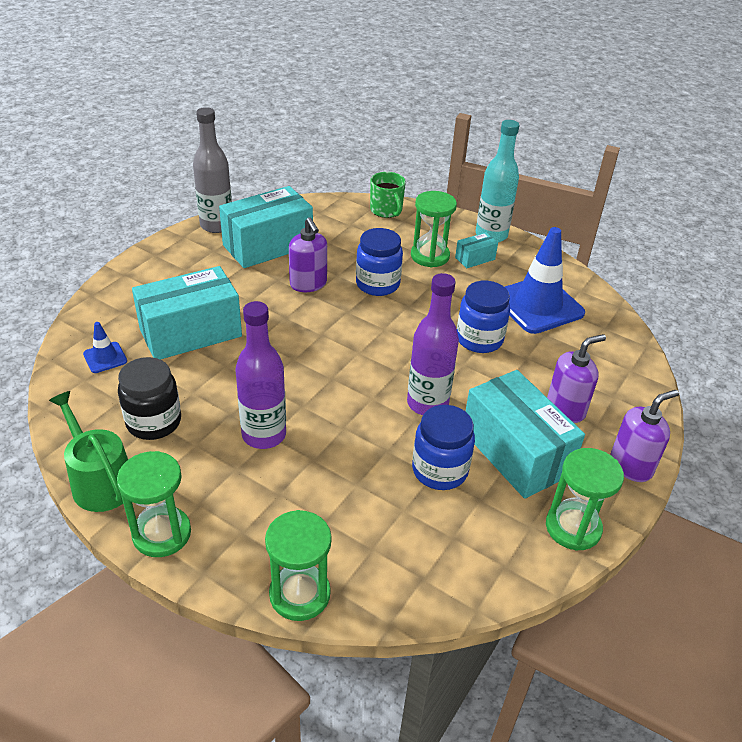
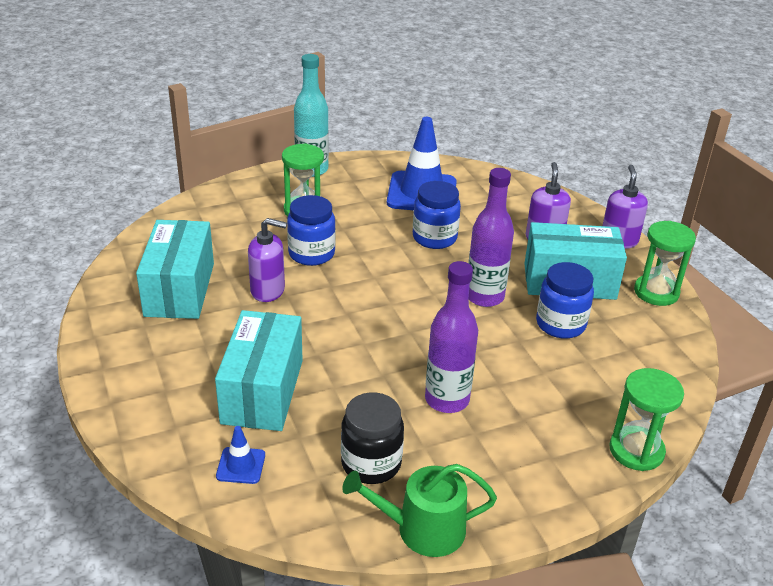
camera: 55 degrees left, 5 degrees down
green hourglass [117,451,191,557] -> none
grey bottle [193,107,232,233] -> none
green mug [370,172,406,218] -> none
turquoise box [455,232,498,268] -> none

